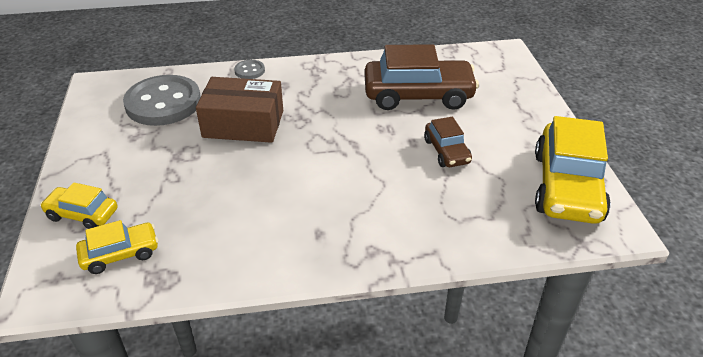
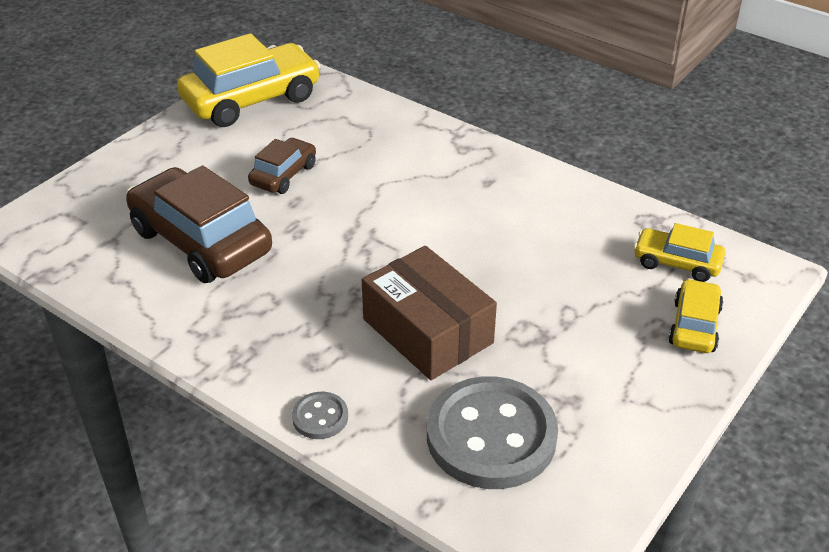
camera: 135 degrees left, 0 degrees up
yellow car [40,182,117,229] -> yellow car turned 135 degrees counterclockwise [668,278,723,353]

